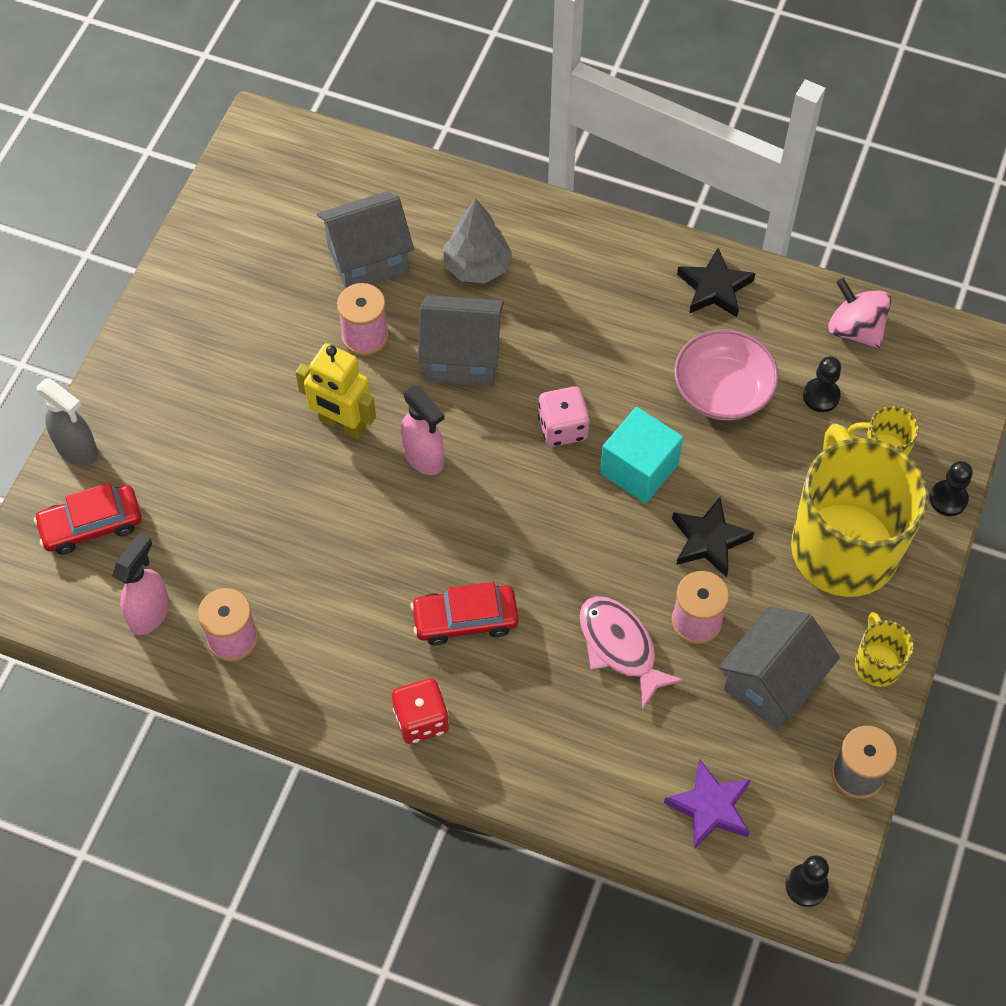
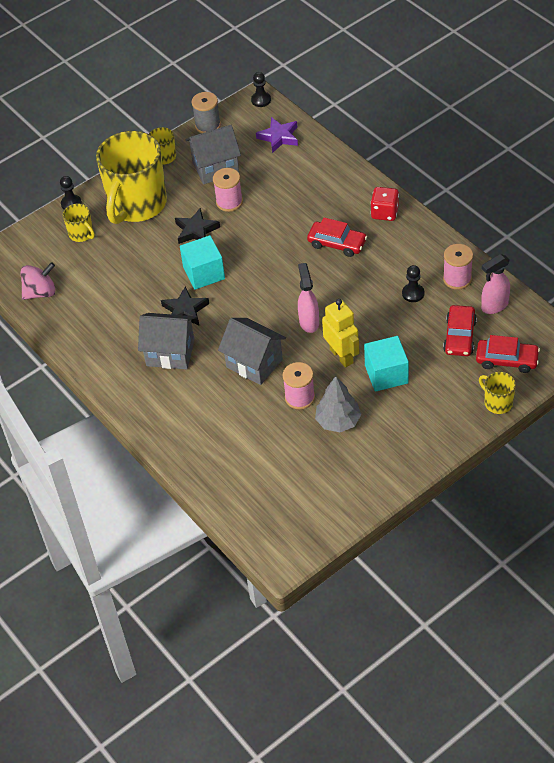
camera: 145 degrees left, 10 degrees down
grey spray bottle [36,379,98,465] -> yellow mug [479,372,516,414]
grey house [317,191,414,288] -> grey house moved to [138,313,195,369]
grey tree [443,199,512,283] -> grey tree moved to [315,376,361,432]
pink dice [538,386,590,447] -> none
pink fish [579,596,684,710] -> none
pink bowl [674,329,779,420] -> none
black star [677,248,755,317] -> black star moved to [161,287,209,325]
black pawn [803,356,841,412] -> black pawn moved to [402,265,424,302]
pink spinning top [828,278,891,349] -> pink spinning top turned 105 degrees counterclockwise [20,262,55,300]
none -> turquoise cube [364,336,409,392]
none -> red car [443,305,477,356]

